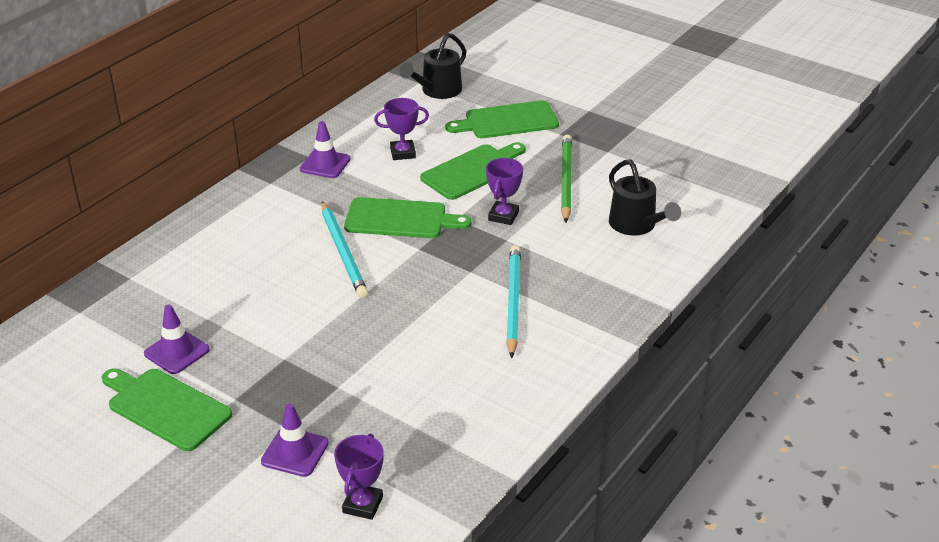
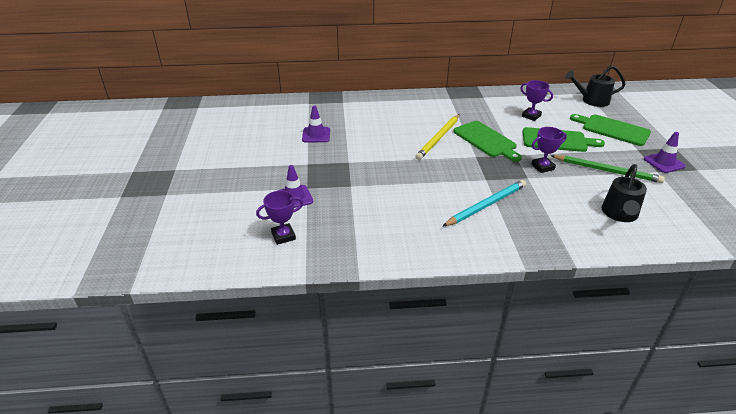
camera: 50 degrees right, 0 degrees up
green cutting board [102,368,232,451] -> none
purple traffic cone [300,121,351,178] -> purple traffic cone moved to [644,132,685,173]
turquoise pencil [321,201,368,298] -> yellow pencil [415,114,459,160]
green pencil [561,134,572,223] -> green pencil turned 60 degrees clockwise [550,155,665,183]

